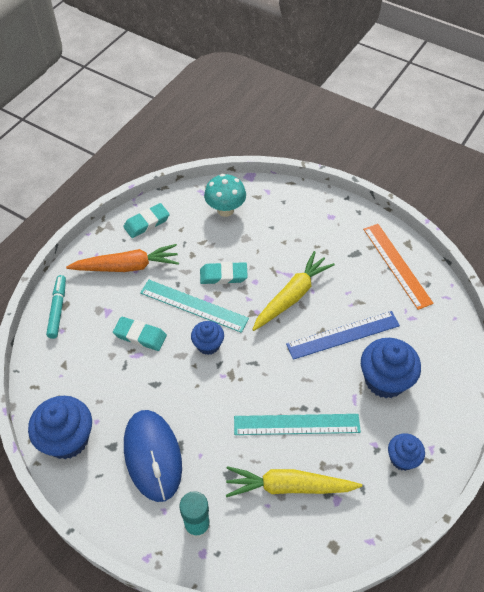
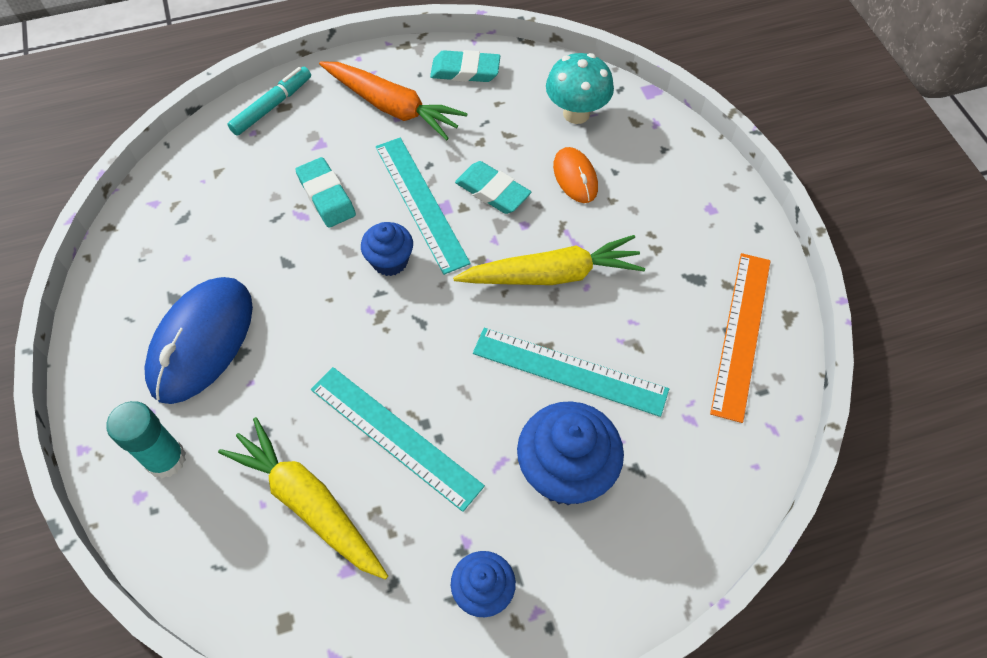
camera: 40 degrees right, 5 degrees up
blue cupcake [28,396,92,459] -> none
blue ruler [286,311,400,360] -> turquoise ruler [473,328,669,417]
none -> orange mouse [553,147,598,203]

